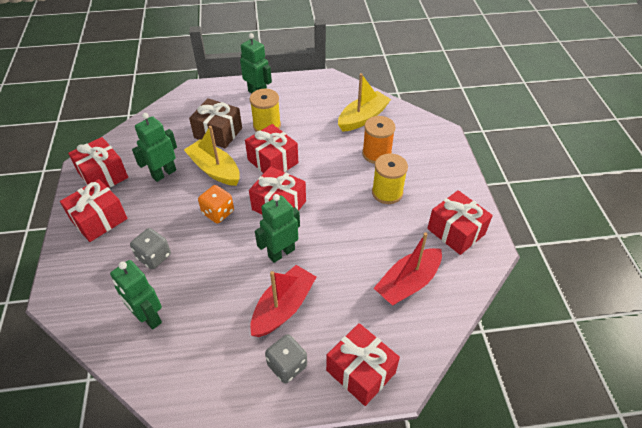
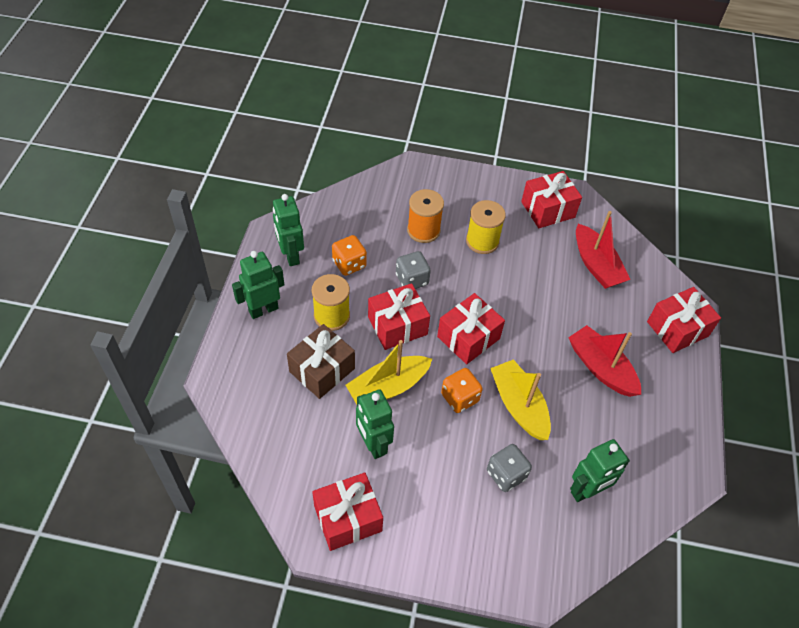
camera: 75 degrees left, 5 degrees up
red gift [60,179,128,242] -> none
green robot [255,194,300,263] -> green robot moved to [273,194,304,266]
grey dice [265,334,307,383] -> grey dice moved to [396,251,431,289]
yellow boat [338,73,391,132] -> yellow boat moved to [490,359,551,440]
none -> orange dice [332,235,367,276]

